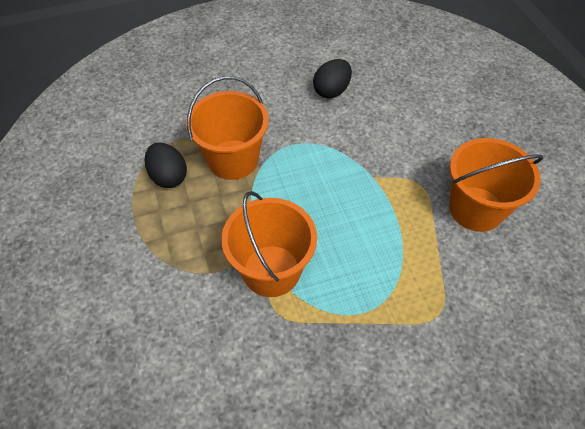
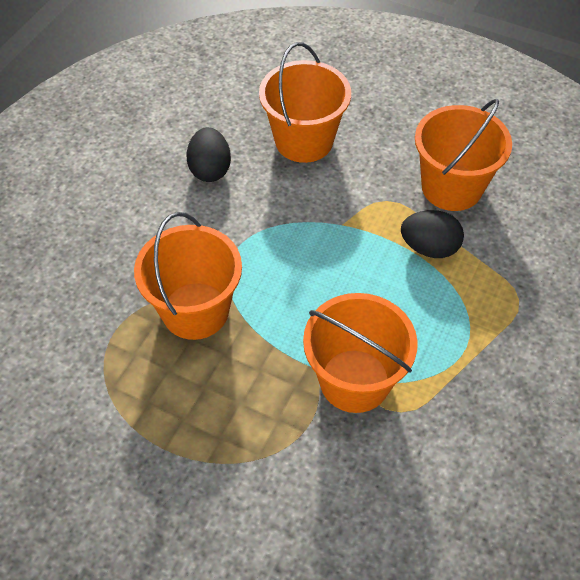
camera: 45 degrees left, 0 degrees up
black egg [145,143,187,188] -> black egg moved to [401,210,464,258]
none -> orange bucket [259,42,351,163]

